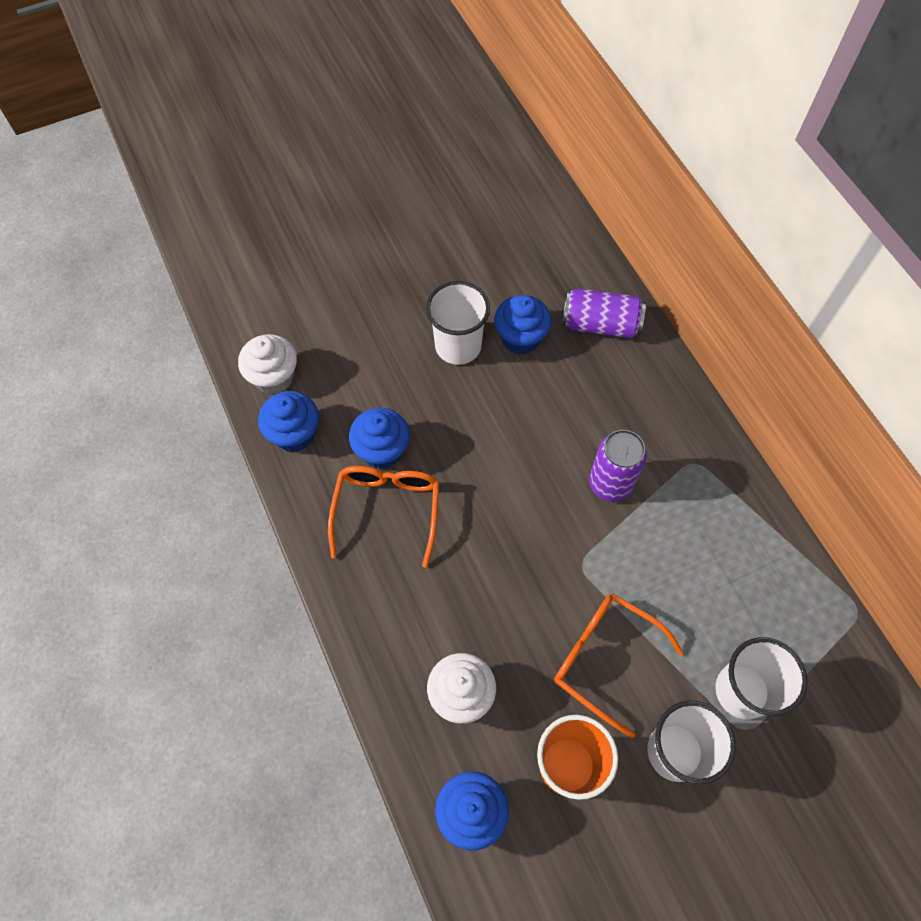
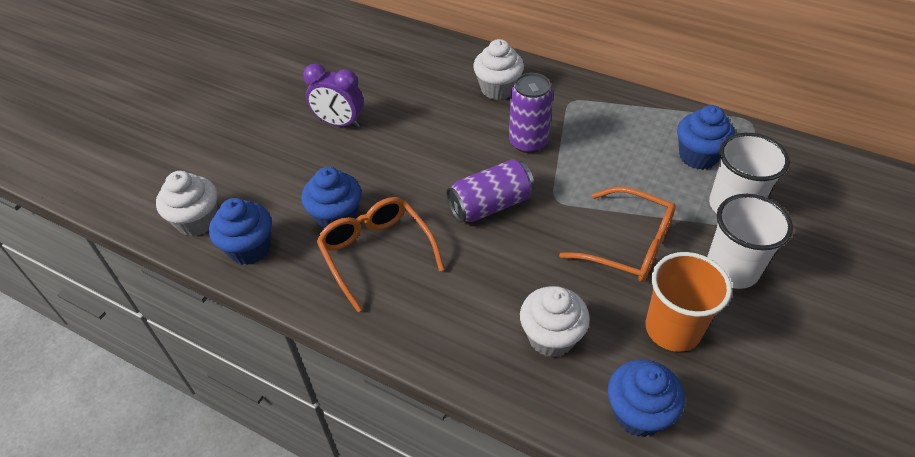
camera: 35 degrees left, 15 degrees down
white cup [426,281,490,365] -> purple clock [303,63,364,128]
blue cupcake [494,295,551,355] -> blue cupcake moved to [677,105,735,170]
orange glasses [554,594,684,738] -> orange glasses turned 150 degrees counterclockwise [559,187,676,282]
purple can [562,288,646,338] -> purple can moved to [446,159,535,223]
none -> white cupcake [473,39,524,100]

